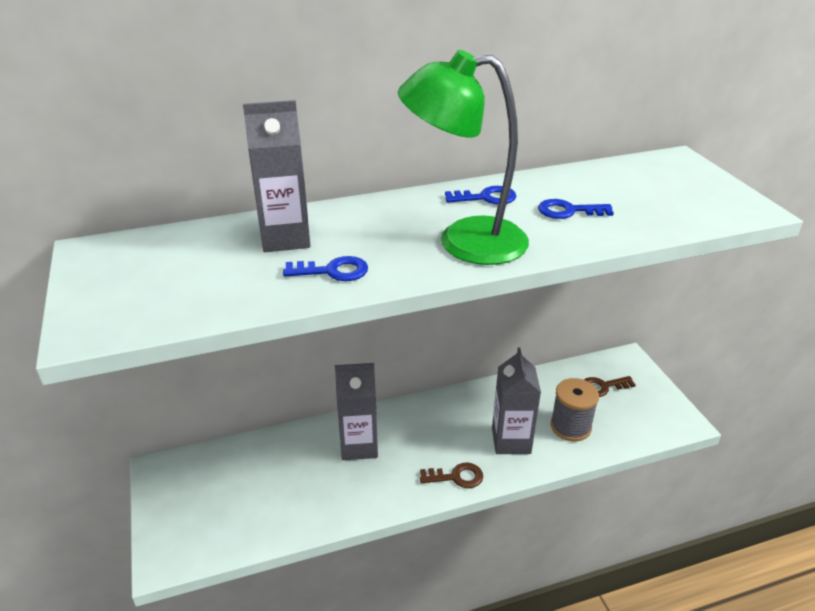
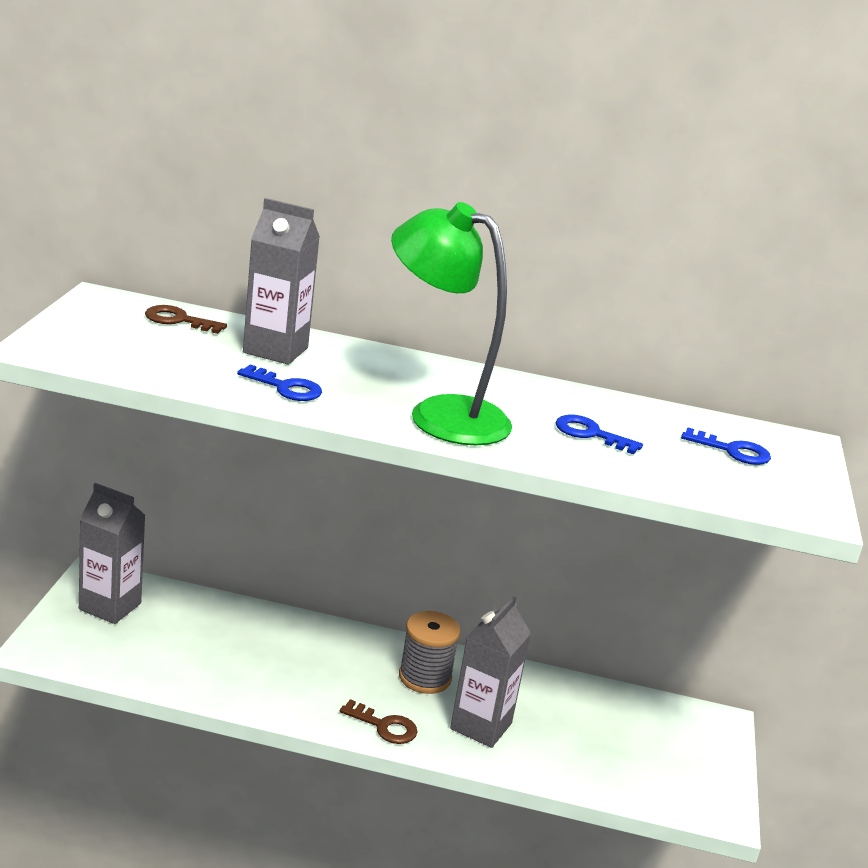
camera: 25 degrees right, 10 degrees down
grey carton [335,363,378,460] -> grey carton moved to [79,483,145,624]
blue key [445,186,516,204] -> blue key moved to [681,427,771,465]
grey spool [550,378,599,441] -> grey spool moved to [399,611,460,694]
brown key [584,376,636,397] -> brown key moved to [145,305,227,334]

